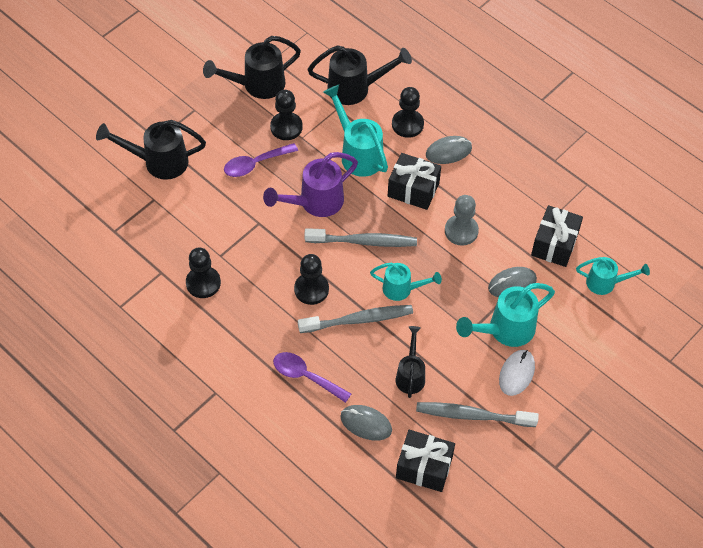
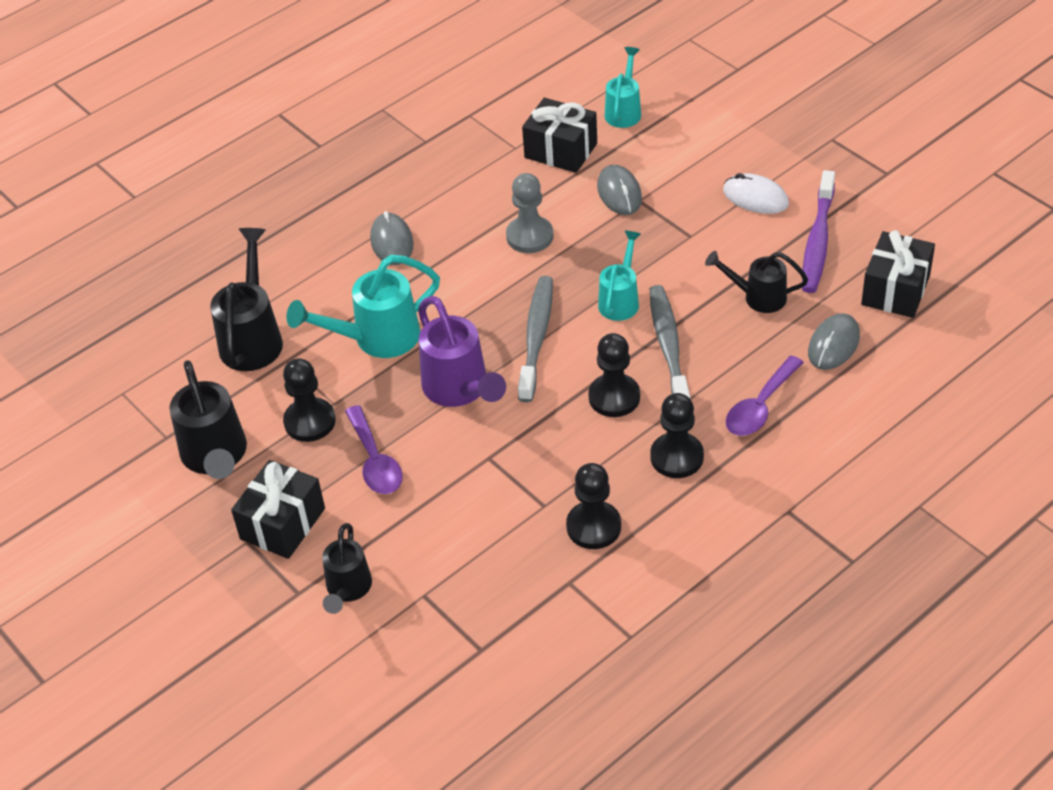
camera: 80 degrees left, 10 degrees down
black watering can [96,120,206,180] -> black watering can [322,523,372,614], size x0.64
black gift [388,153,441,210] -> black gift moved to [231,460,325,559]
black pawn [392,87,424,138] -> black pawn moved to [650,393,704,478]
grey toothbrush [416,402,539,427] -> purple toothbrush [802,170,835,293]
turquoise watering can [456,283,555,347] -> none

